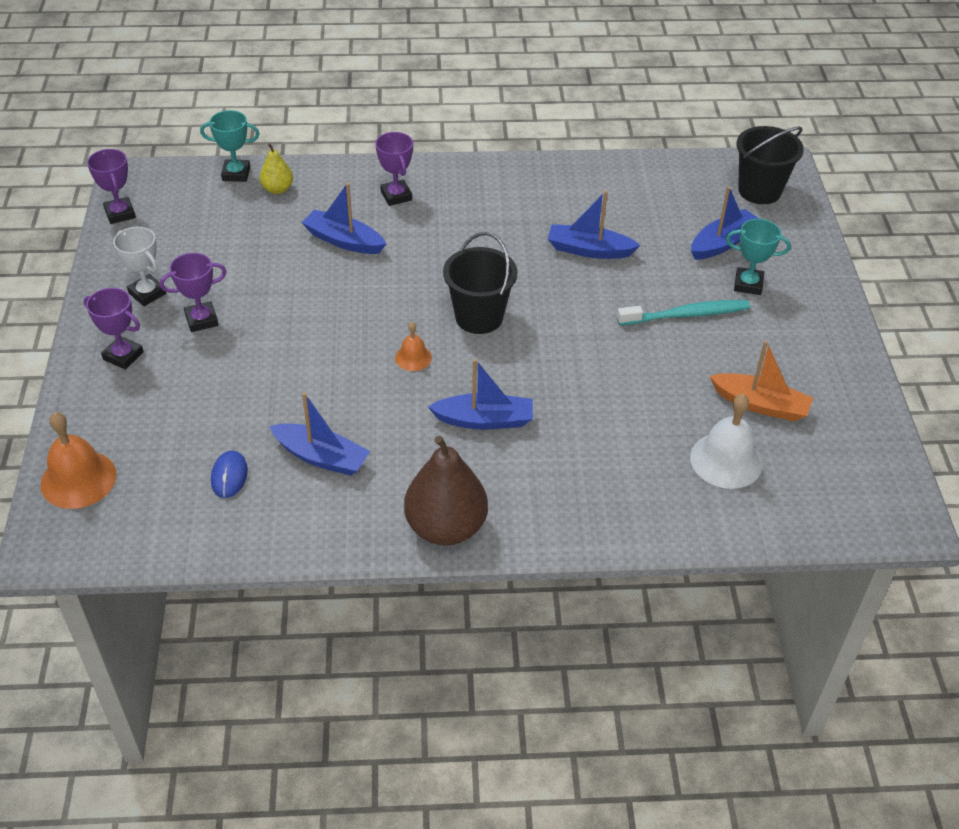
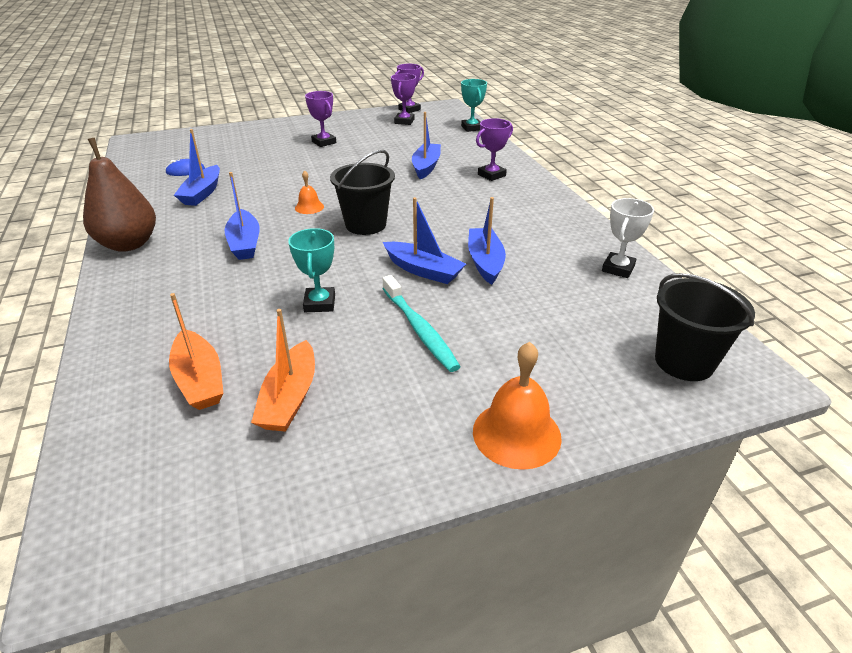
camera: 75 degrees right, 10 degrees down
orange bell [41,412,117,509] -> orange bell moved to [473,342,562,470]
purple trophy [84,288,144,370] -> purple trophy moved to [391,73,416,125]
white trophy [113,227,166,306] -> white trophy moved to [602,198,654,278]
yellow pear [260,143,293,194] -> none
white bell [690,394,763,489] -> orange boat [169,293,223,410]
blue boat [691,186,759,260] -> blue boat moved to [383,197,466,284]
turquoise trophy [726,219,791,295] -> turquoise trophy moved to [288,228,335,312]

